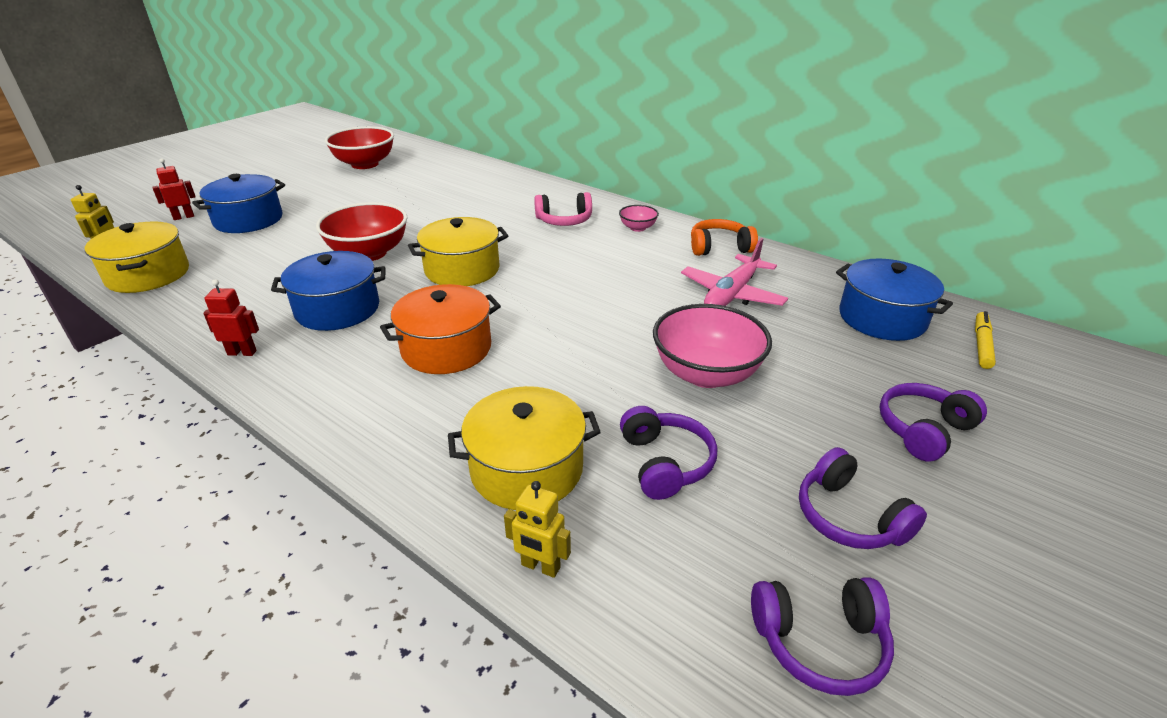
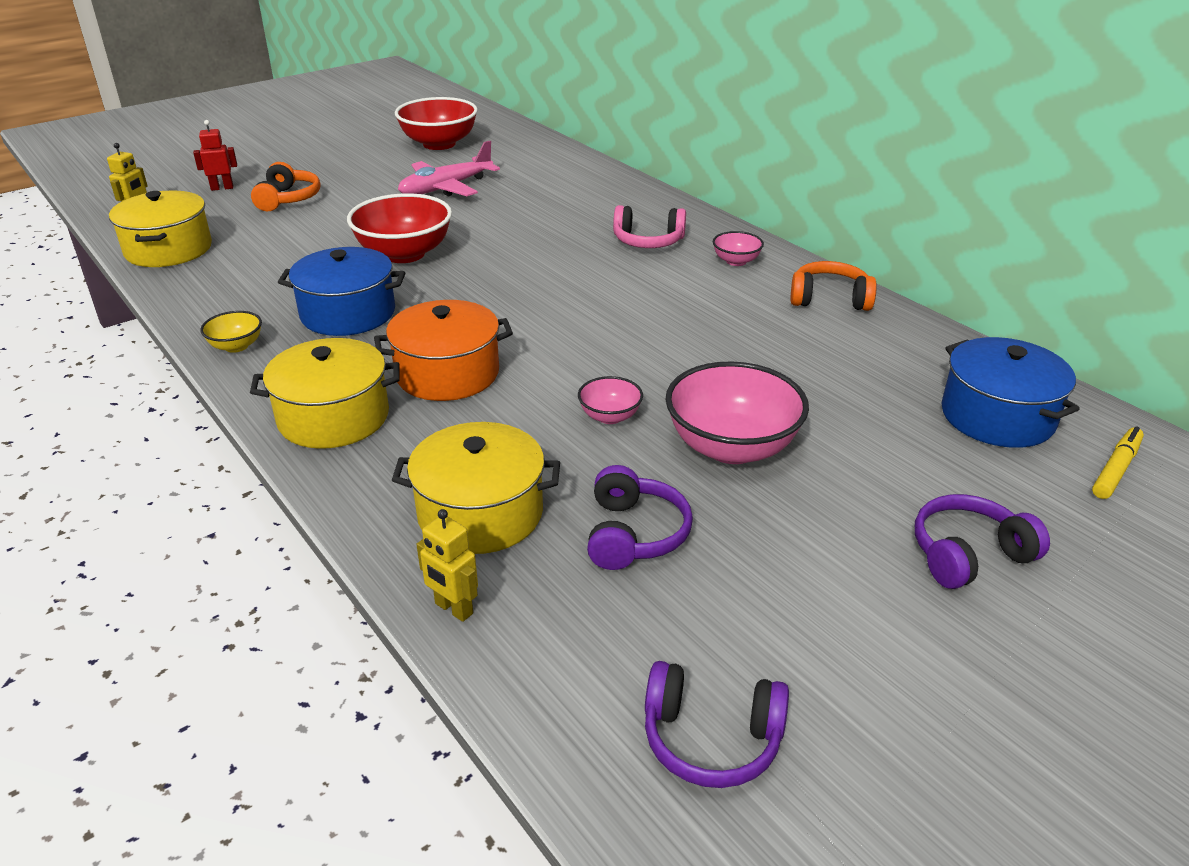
camera: 15 degrees right, 0 degrees up
blue pot [192,174,285,233] -> orange headphones [251,162,320,211]
red robot [203,279,259,356] -> yellow bowl [200,311,262,353]
yellow pot [408,217,508,286] -> yellow pot moved to [250,338,399,449]
pink plane [681,238,788,306] -> pink plane moved to [398,141,500,196]
purple headphones [799,447,927,549] -> none
none -> pink bowl [578,376,643,424]

